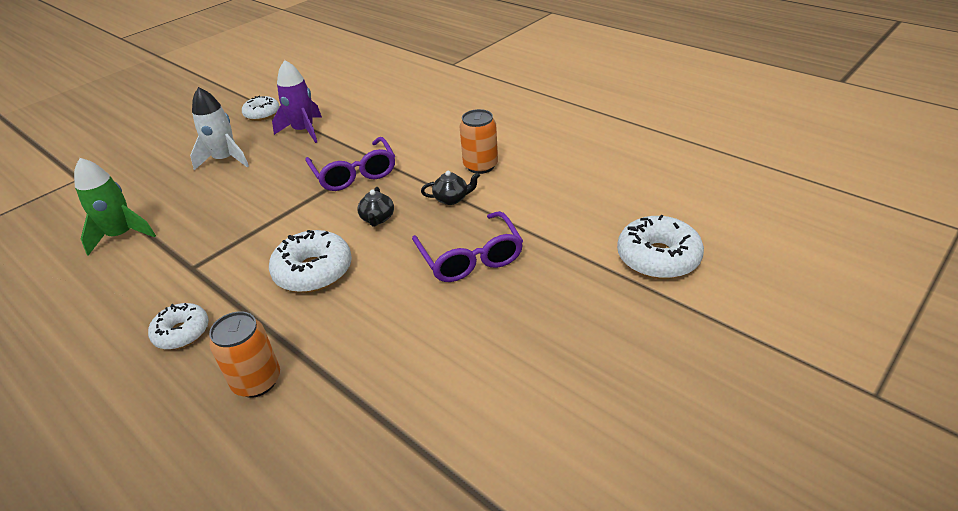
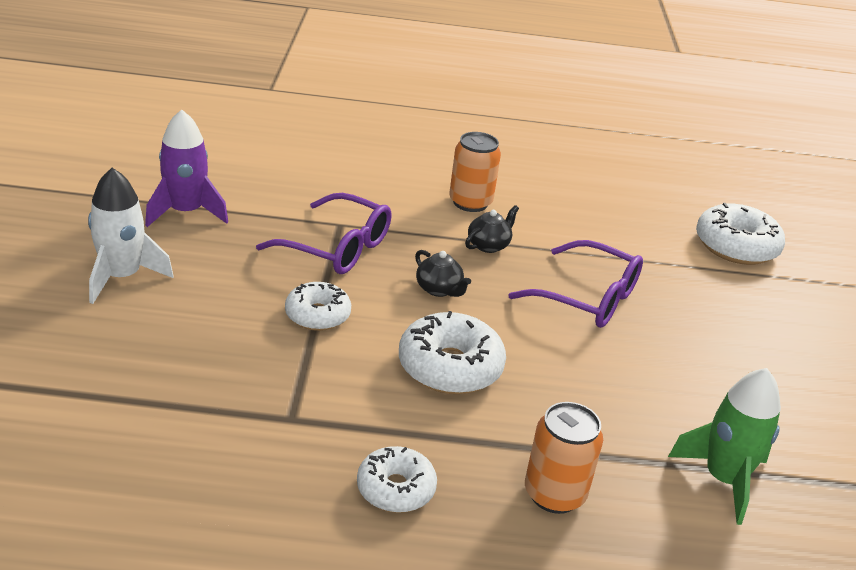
camera: 45 degrees left, 5 degrees down
green rocket [74,158,156,256] -> green rocket moved to [668,368,781,525]
white donut [242,96,280,121] -> white donut moved to [285,282,351,331]

